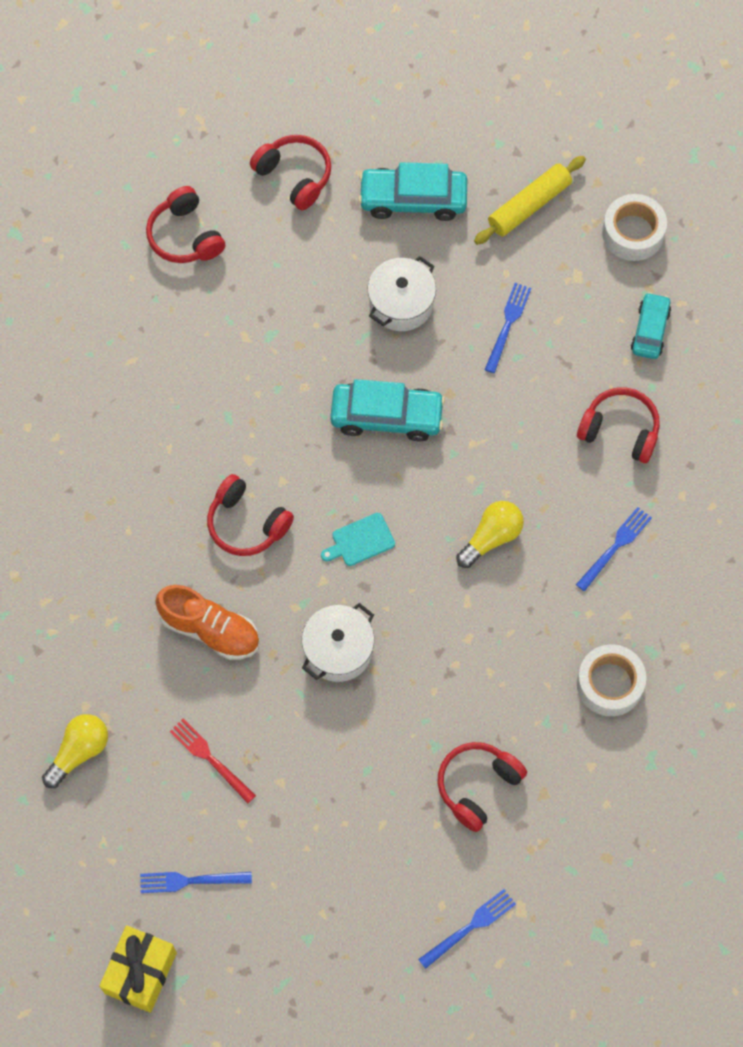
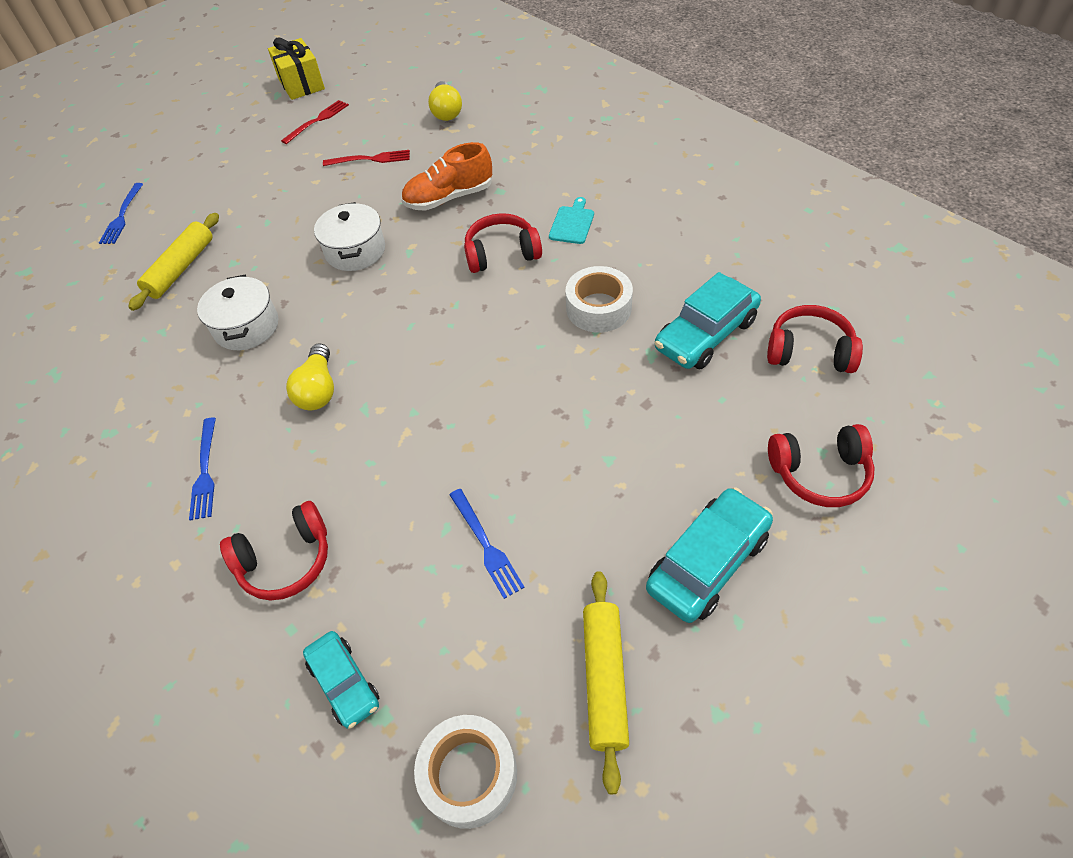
camera: 135 degrees right, 15 degrees down
blue fork [140,872,252,893] -> red fork [281,100,349,144]
turquoise cutting board [321,513,395,566] -> turquoise cutting board moved to [549,197,594,244]
turquoise car [330,379,445,441] -> turquoise car moved to [655,272,761,369]
white pot [368,256,436,331] -> white pot moved to [197,275,278,350]
red headphones [437,742,527,832] -> yellow rolling pin [128,213,219,311]
white tape [577,644,646,716] -> white tape moved to [565,266,633,332]

